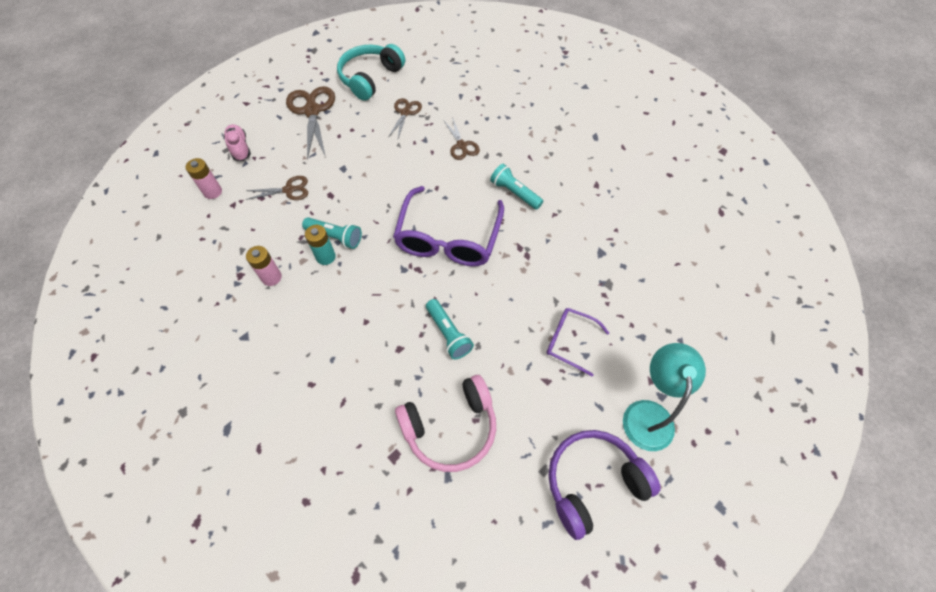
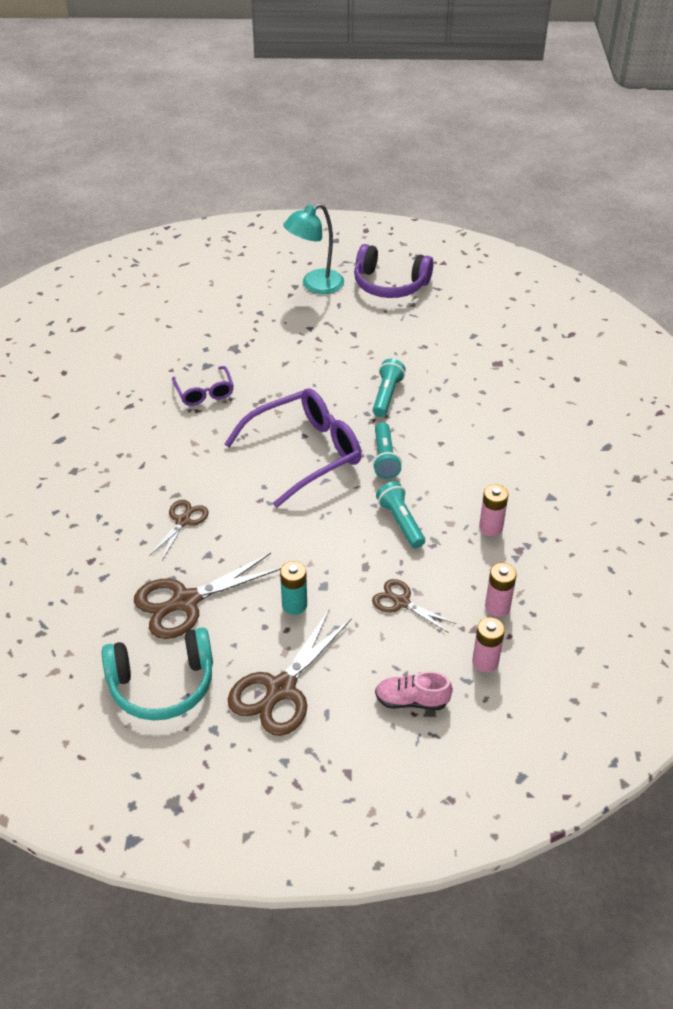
camera: 135 degrees left, 15 degrees down
pink shoe [224,124,251,161] -> pink shoe turned 75 degrees clockwise [375,671,453,710]
turquoise battery [305,225,336,265] -> turquoise battery moved to [280,561,307,615]
brown scissors [388,98,422,138] -> brown scissors [134,553,281,639], size x1.75
pink headphones [395,375,496,472] -> none
turquoise flashlight [490,164,543,210] -> turquoise flashlight moved to [373,422,402,479]
purple glasses [547,308,609,376] -> purple glasses moved to [172,366,234,406]
none -> pink battery [485,563,517,617]

